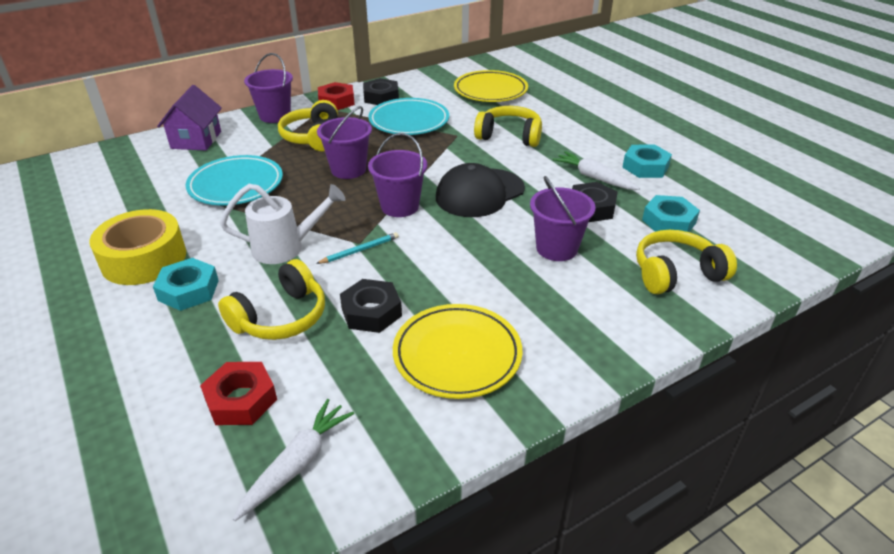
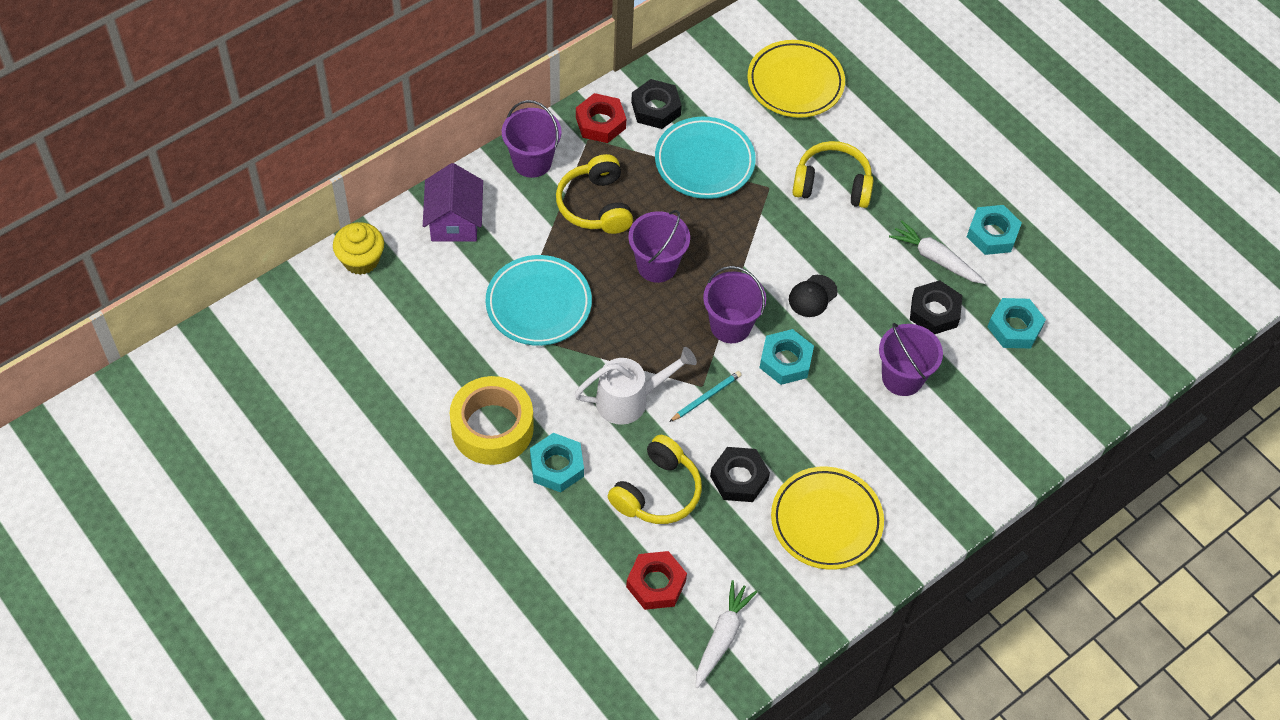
camera: 10 degrees left, 20 degrees up
black cap [436,163,525,217] -> black cap [789,275,838,317], size x0.51
yellow headphones [636,230,737,294] -> none
none -> yellow cupcake [333,222,384,275]
none -> turquoise nut [760,329,814,385]

